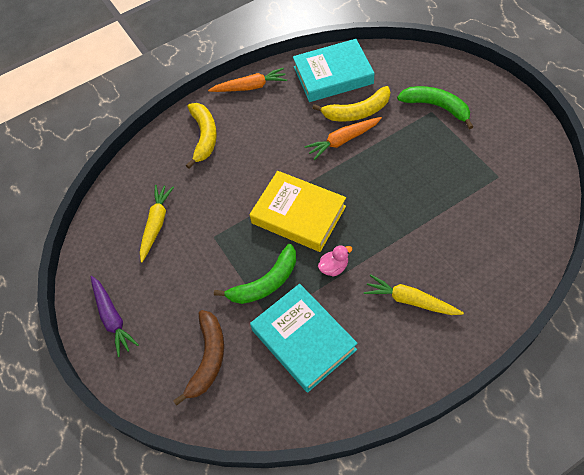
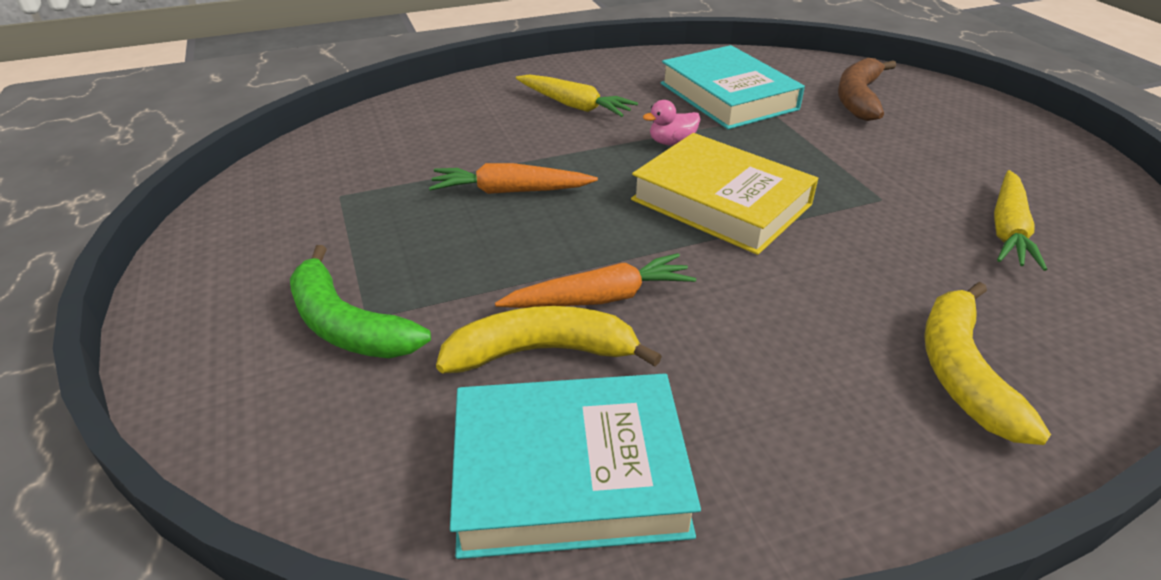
camera: 175 degrees left, 20 degrees down
purple carrot [91,276,139,357] -> none
orange carrot [208,68,287,92] -> orange carrot moved to [429,163,598,194]
green banana [214,244,296,304] -> none

